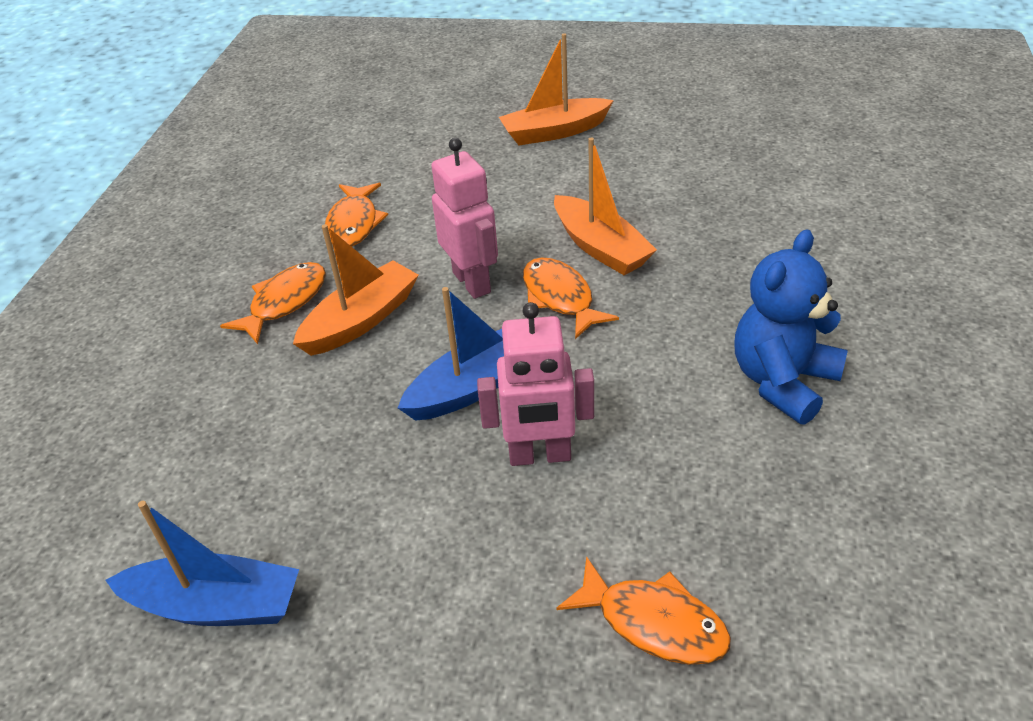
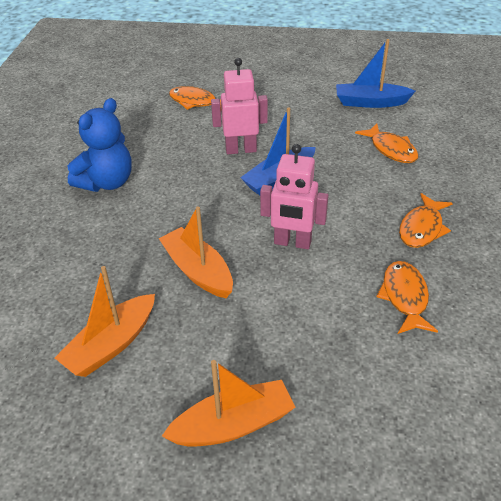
camera: 175 degrees right, 0 degrees up
orange boat [293,224,419,356] -> orange boat moved to [55,266,155,377]
pink robot [431,138,498,299] -> pink robot turned 45 degrees counterclockwise [260,144,329,249]
orange fish [523,257,619,339] -> orange fish moved to [355,123,419,163]

